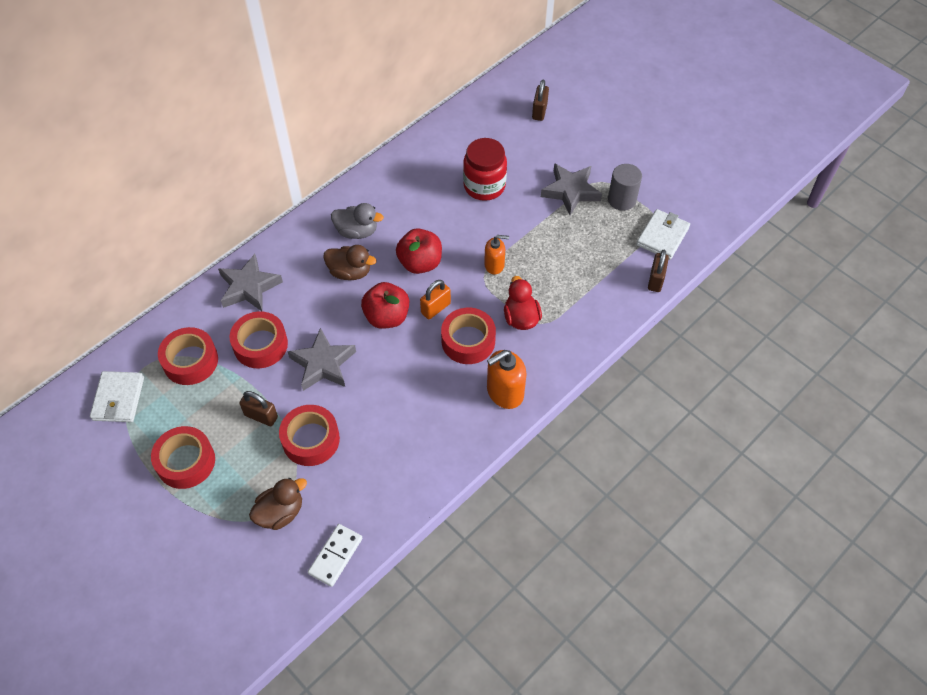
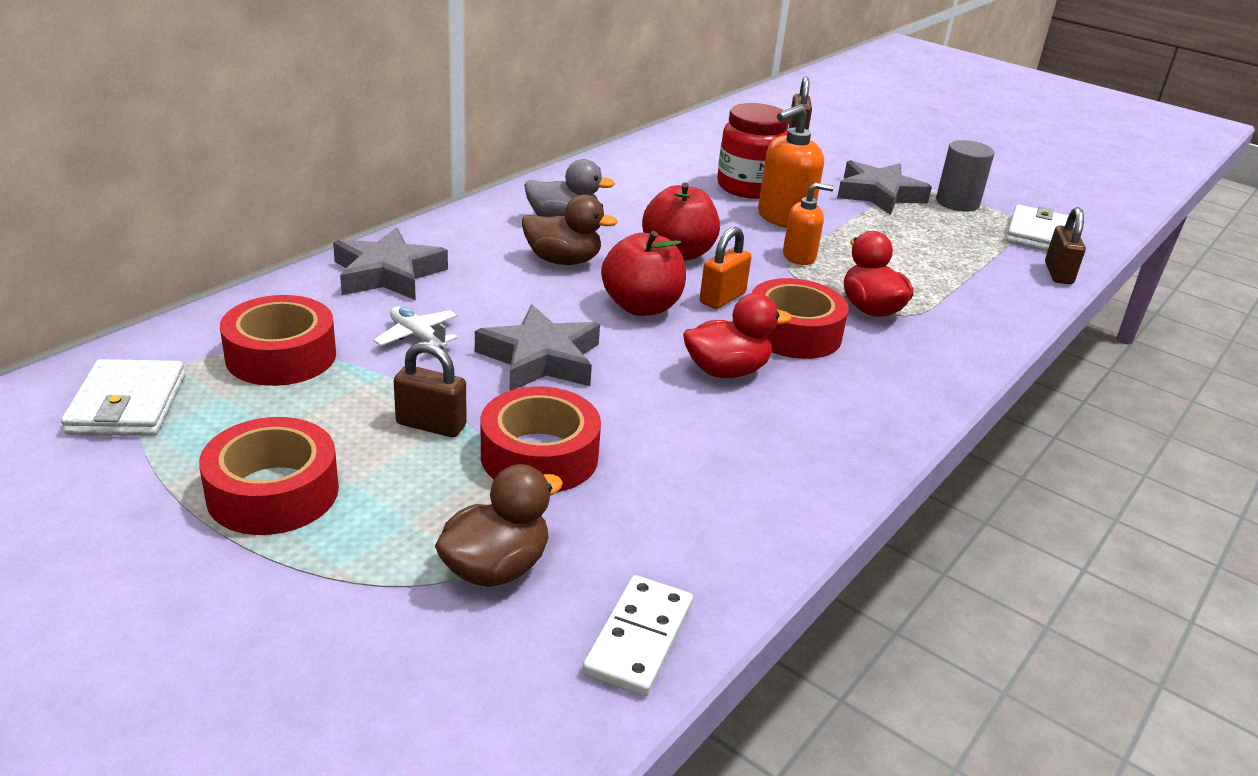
camera: 10 degrees left, 25 degrees down
red tape [230,311,288,368] -> white plane [374,306,458,350]
orange soap dispenser [487,350,526,409] -> orange soap dispenser moved to [758,104,824,228]
none -> red duck [683,293,792,378]

